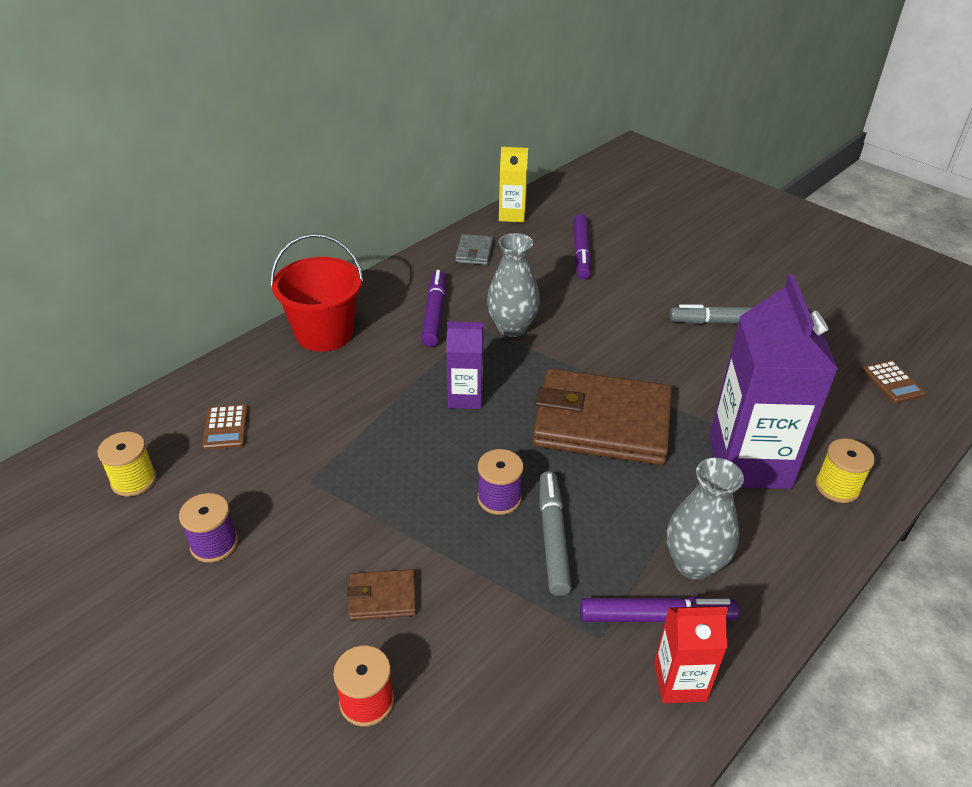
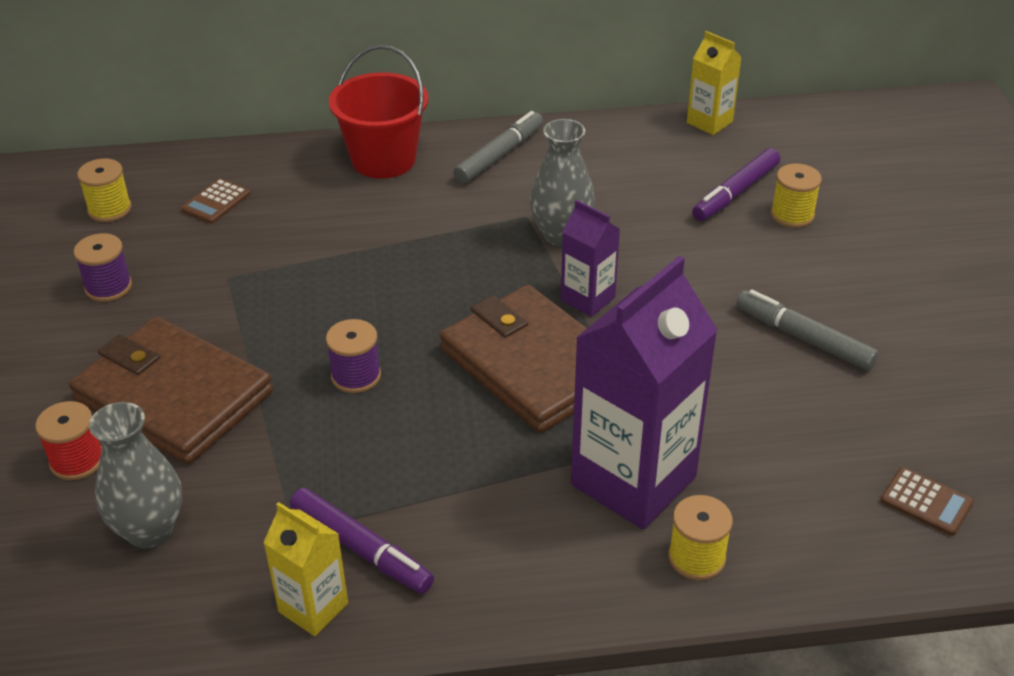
camera: 40 degrees right, 0 degrees up
brown wallet [347,569,416,620] -> brown wallet [69,317,273,464], size x2.39
purple marker [421,270,446,347] -> none
purple carton [446,321,483,409] -> purple carton moved to [561,200,620,317]
grey wallet [455,234,493,265] -> none
grey marker [540,471,572,596] -> grey marker moved to [453,111,543,184]
red carton [654,606,728,703] -> yellow carton [263,502,348,636]
grey vase [667,458,744,580] -> grey vase moved to [89,402,182,548]
brown calculator [862,360,926,403] -> brown calculator turned 75 degrees counterclockwise [881,467,974,536]
none -> yellow spool [771,163,822,228]

